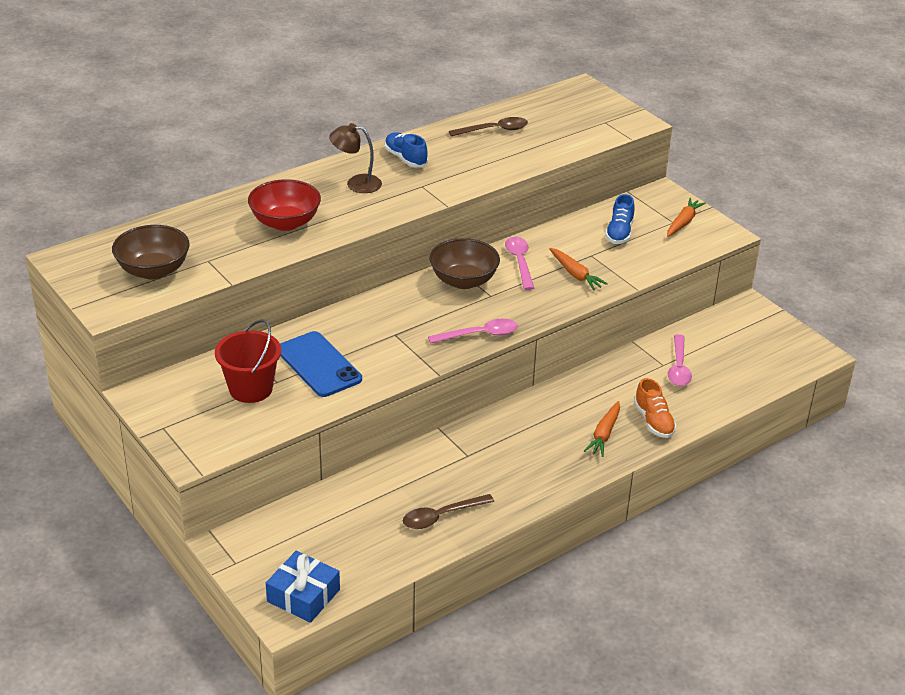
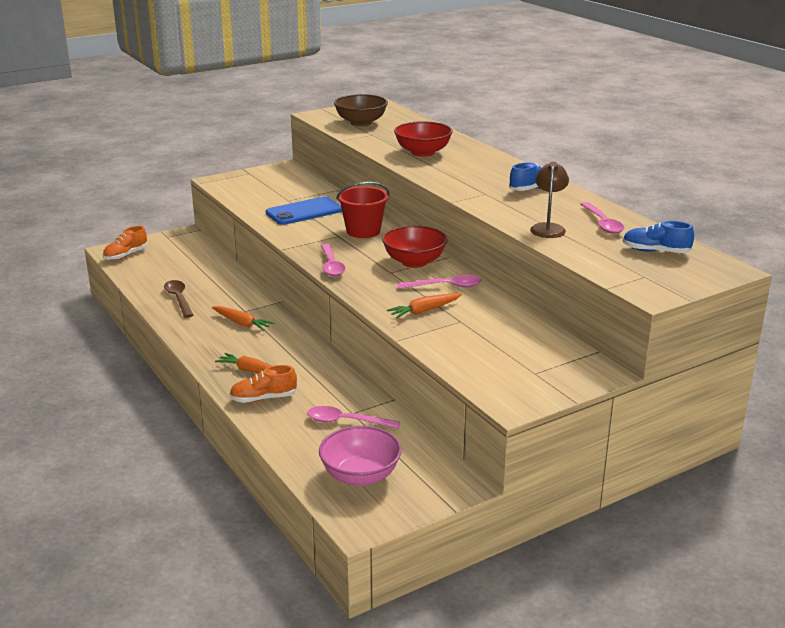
camera: 95 degrees right, 10 degrees down
red bucket [215,319,281,403] -> red bucket moved to [336,182,389,238]
blue gift [266,551,340,623] -> orange shoe [103,226,148,260]
brown lamp [329,123,382,193] -> brown lamp moved to [530,162,569,238]
brown bowl [429,238,500,289] -> red bowl [382,226,447,268]
brown spoon [449,117,528,137] -> pink spoon [580,202,624,234]
blue shoe [605,194,635,244] -> blue shoe moved to [623,221,694,253]
orange carrot [667,198,706,237] -> orange carrot moved to [212,306,274,331]
none -> pink bowl [319,426,402,486]

